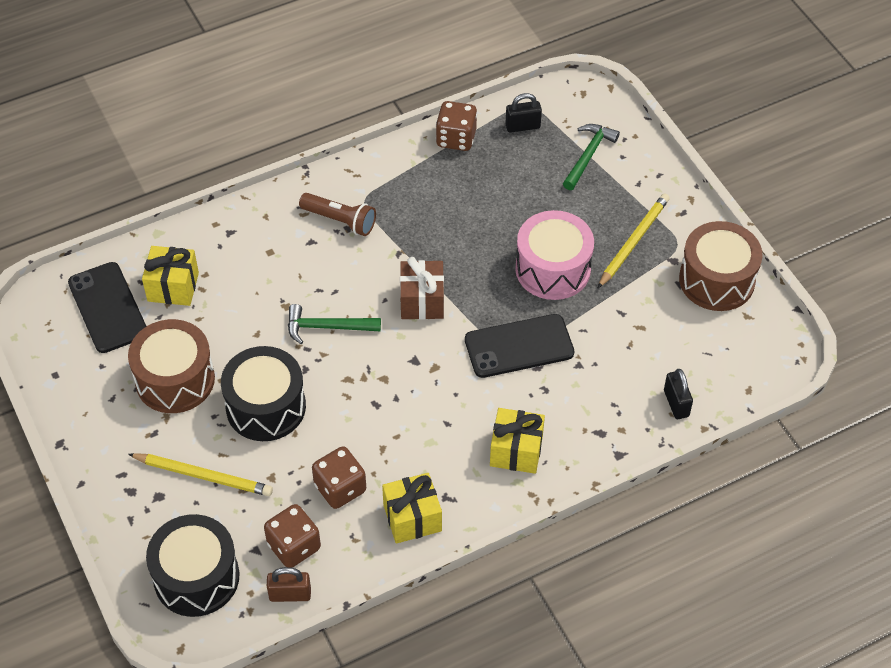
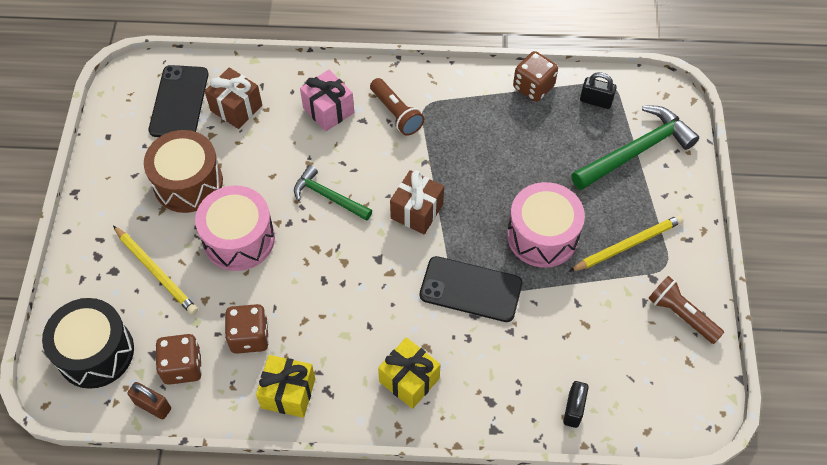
camera: 30 degrees right, 5 degrees up
yellow gift [142,246,199,306] -> brown gift [205,67,262,129]
black drum [221,346,306,441] -> pink drum [195,186,275,271]
green hammer [563,124,620,190] -> green hammer [571,105,699,190], size x1.63
brown drum [679,221,763,311] -> brown flashlight [648,276,724,344]
none -> pink gift [300,70,354,131]

